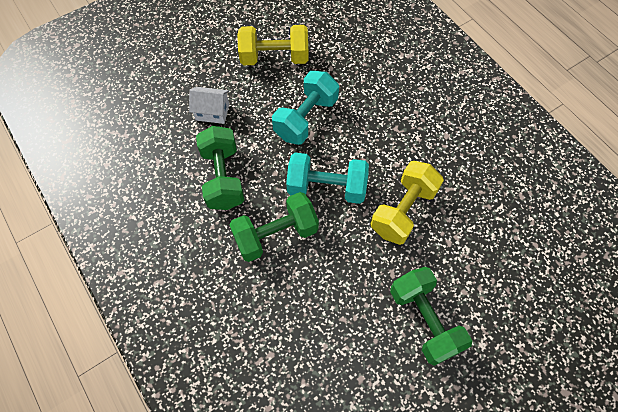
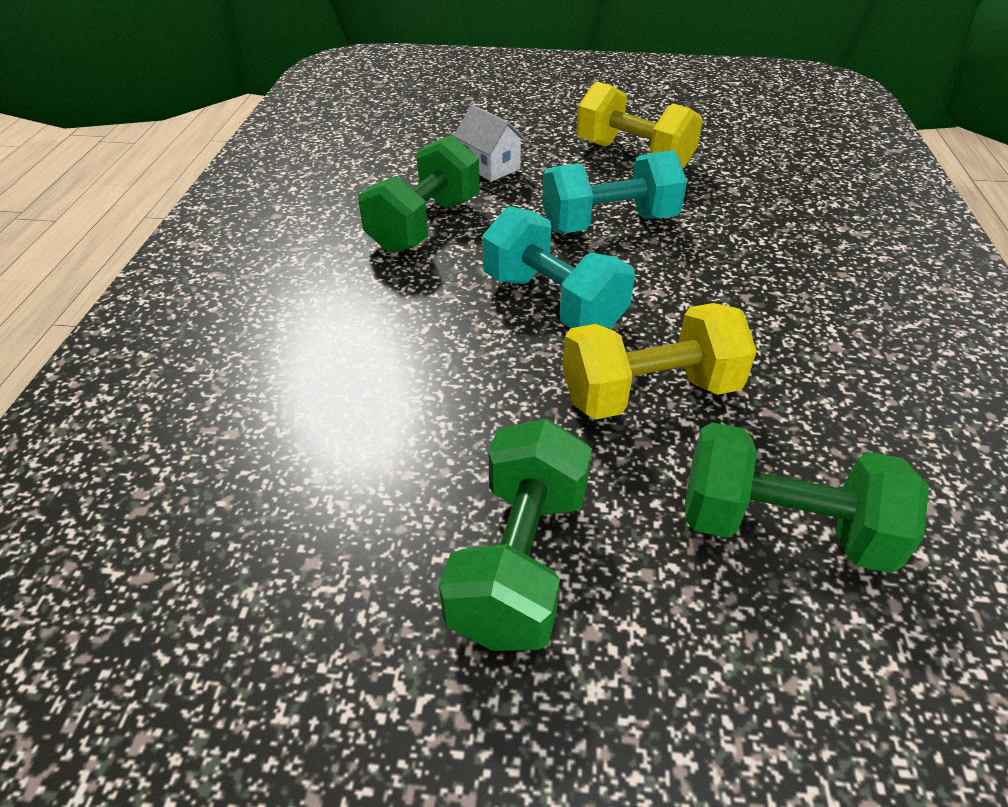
camera: 40 degrees right, 20 degrees down
green dumbbell [229,192,319,262] -> green dumbbell moved to [685,422,929,573]

